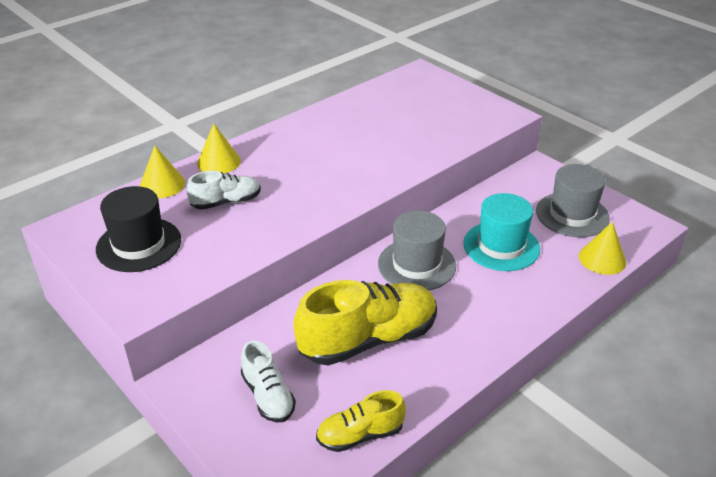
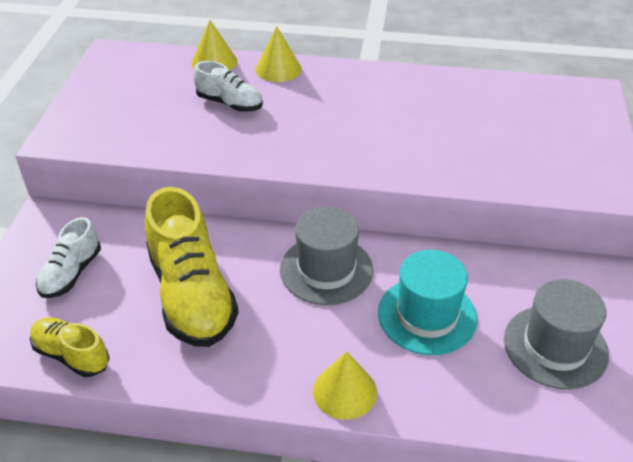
camera: 50 degrees right, 5 degrees up
black hat [96,186,181,272] -> none
yellow shoe [293,280,437,366] -> yellow shoe turned 45 degrees clockwise [145,187,239,347]
yellow cone [579,222,626,275] -> yellow cone moved to [313,351,377,420]

